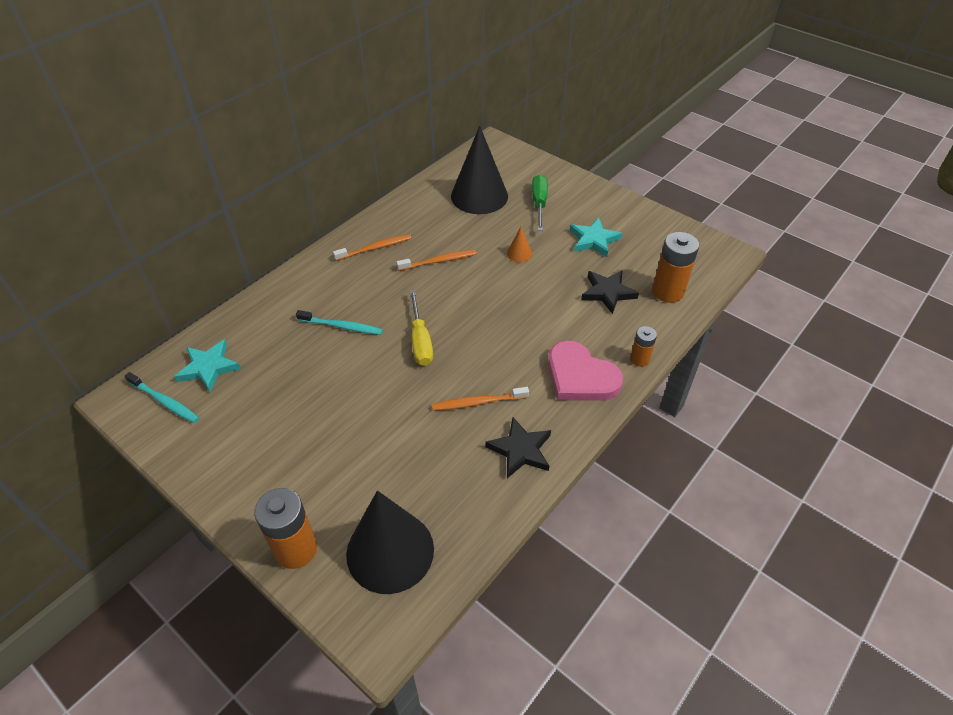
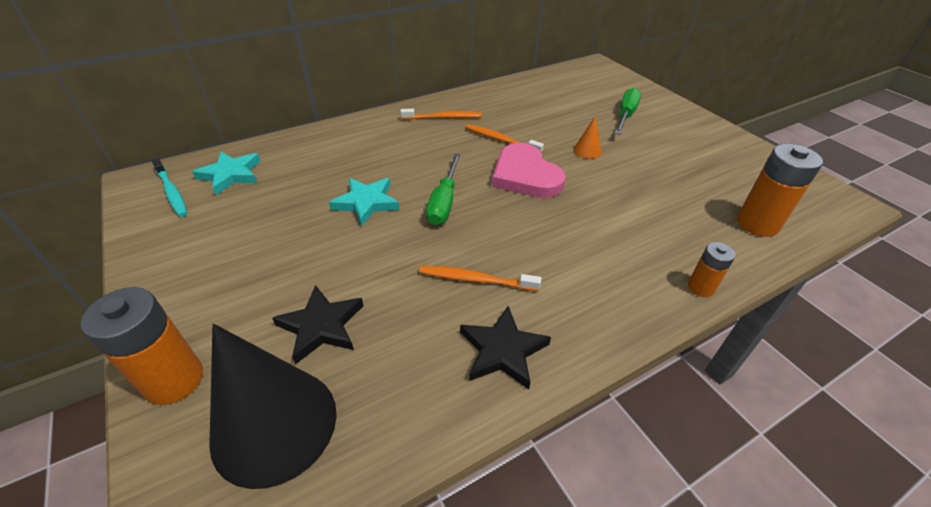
camera: 20 degrees right, 5 degrees down
turquoise toothbrush [296,310,383,335] -> none
orange toothbrush [396,250,477,271] -> orange toothbrush turned 150 degrees counterclockwise [465,124,544,153]
yellow screwdriver [409,290,433,366] -> green screwdriver [426,154,461,225]
black cone [451,126,508,214] -> none
pink heart [548,341,623,401] -> pink heart moved to [492,143,565,198]
turquoise star [570,218,622,257] -> turquoise star moved to [329,178,400,226]
black star [581,270,639,314] -> black star moved to [272,285,364,364]

